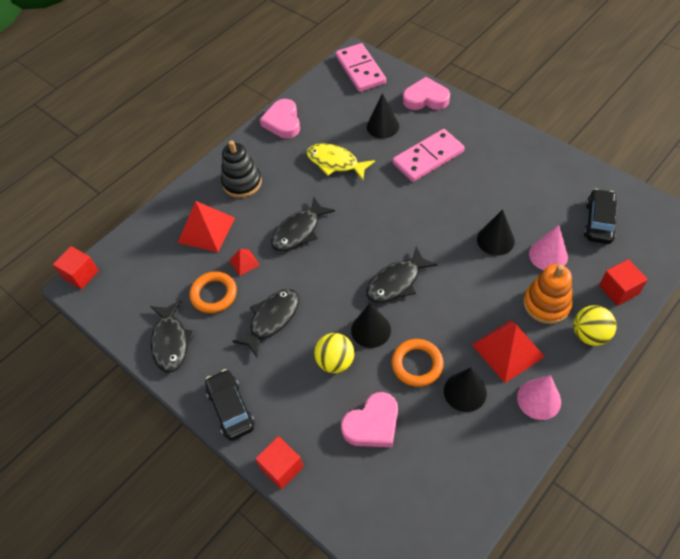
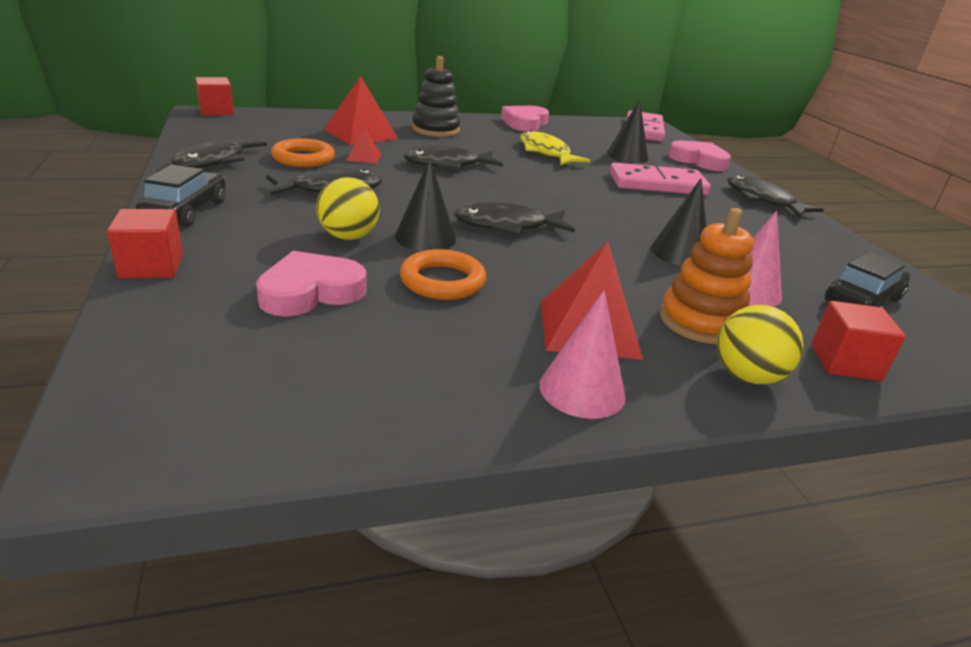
camera: 25 degrees right, 25 degrees down
pink heart [341,392,398,447] -> pink heart turned 150 degrees clockwise [256,251,367,317]
black cone [444,367,487,412] -> none
none -> black fish [728,175,824,218]

